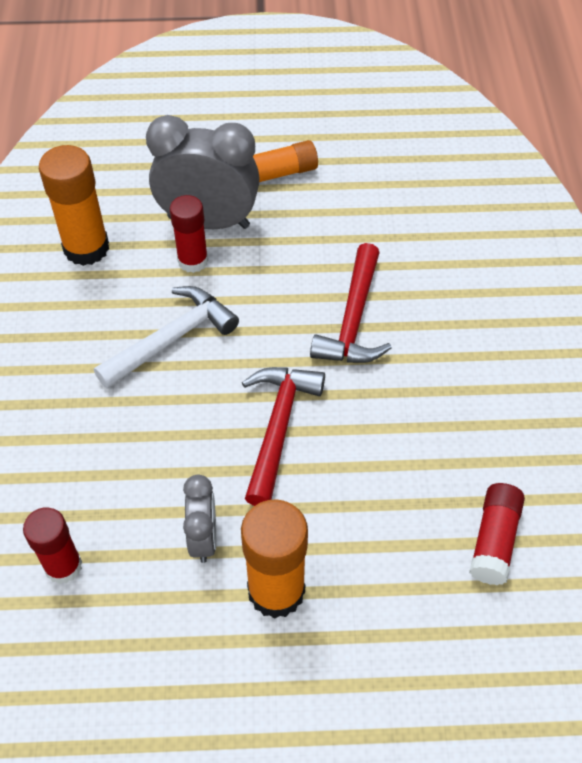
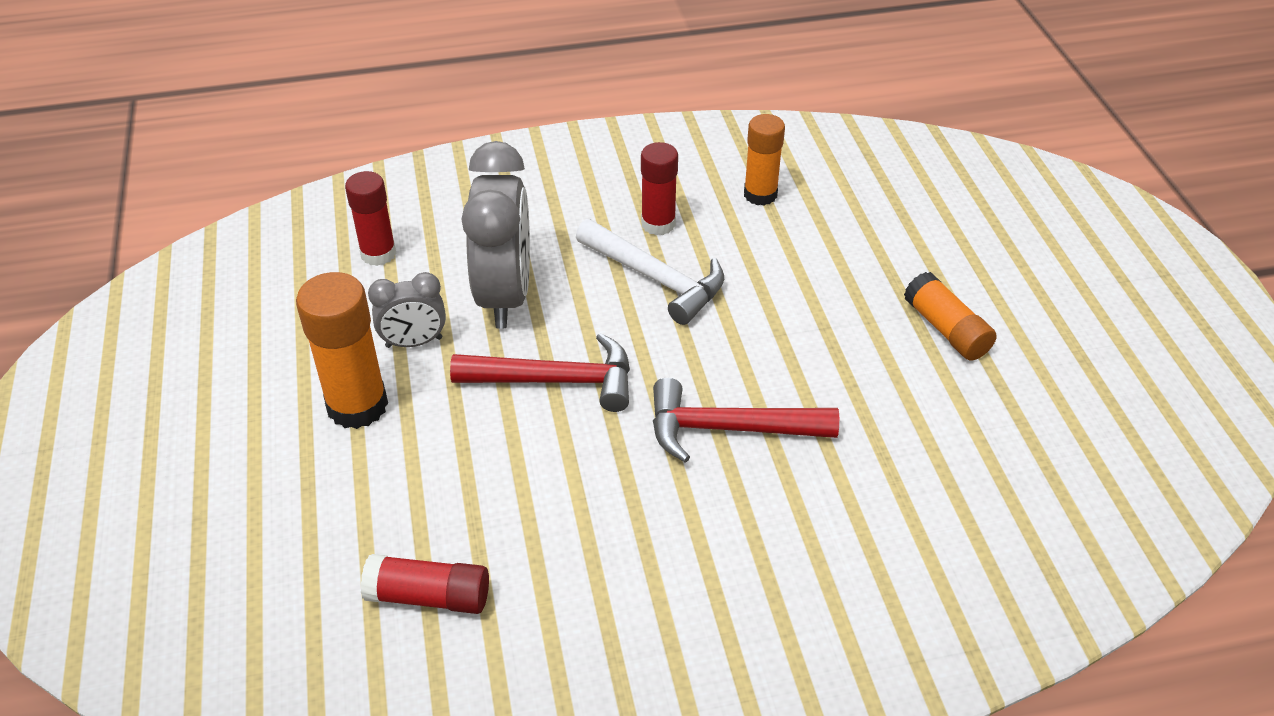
camera: 80 degrees right, 10 degrees down
orange glue stick [39,145,109,266] -> orange glue stick [744,114,785,206], size x0.66
grey clock [146,115,260,229] -> grey clock moved to [461,141,530,329]
red glue stick [170,195,208,273] -> red glue stick moved to [641,142,678,235]

